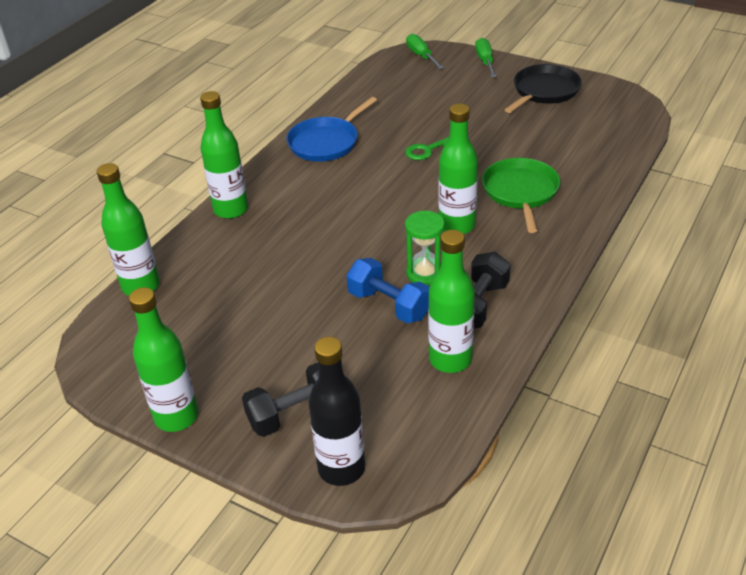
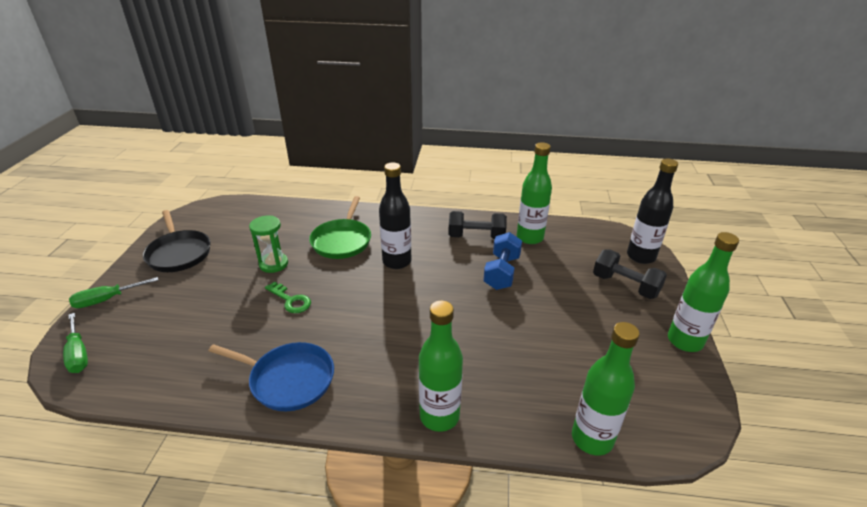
camera: 115 degrees left, 5 degrees down
green hourglass [405,210,445,286] -> green hourglass moved to [249,216,288,273]
green screwdriver [406,34,444,69] -> green screwdriver turned 75 degrees counterclockwise [63,313,88,373]
green bottle [438,104,478,234] -> black bottle [379,162,411,269]
green pan [482,158,560,233] -> green pan turned 60 degrees counterclockwise [309,196,371,259]
black pan [505,64,582,113] -> black pan turned 135 degrees counterclockwise [143,210,211,272]

